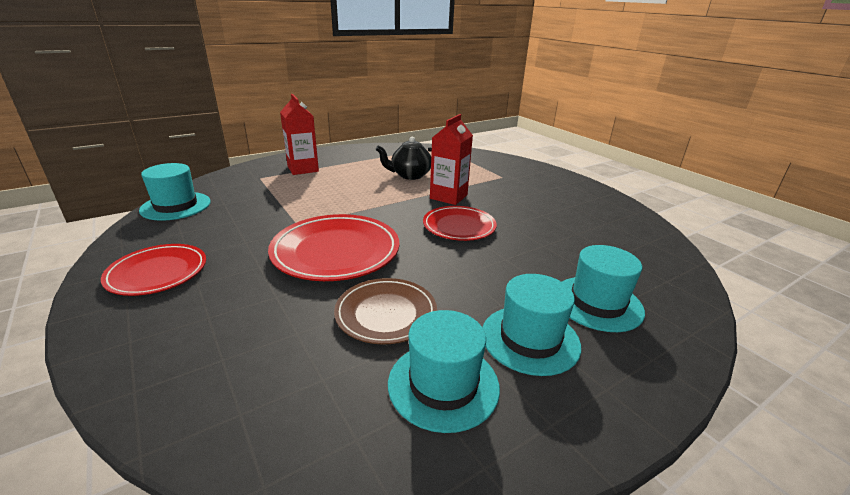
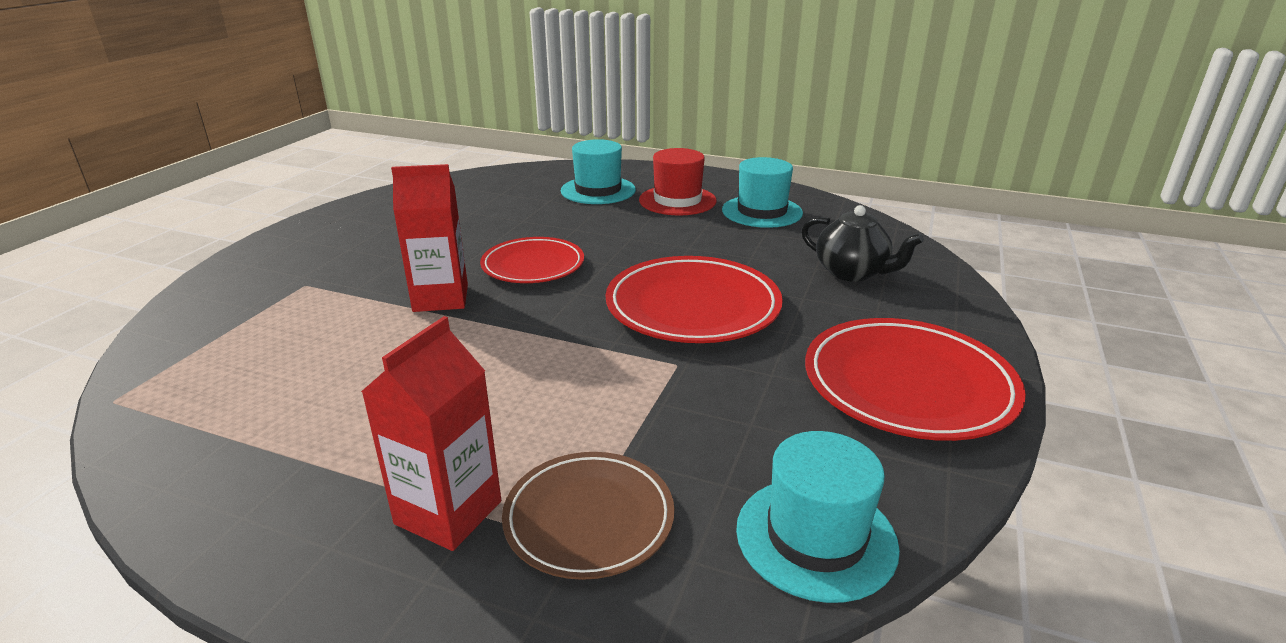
camera: 125 degrees left, 0 degrees up
red plate [101,244,206,296] -> red plate [805,318,1026,441], size x1.54
brown plate [334,278,437,344] -> brown plate moved to [502,452,675,580]
black teapot [376,137,432,180] -> black teapot moved to [801,205,924,282]
turquoise hat [482,274,581,376] -> red hat [639,148,717,215]

